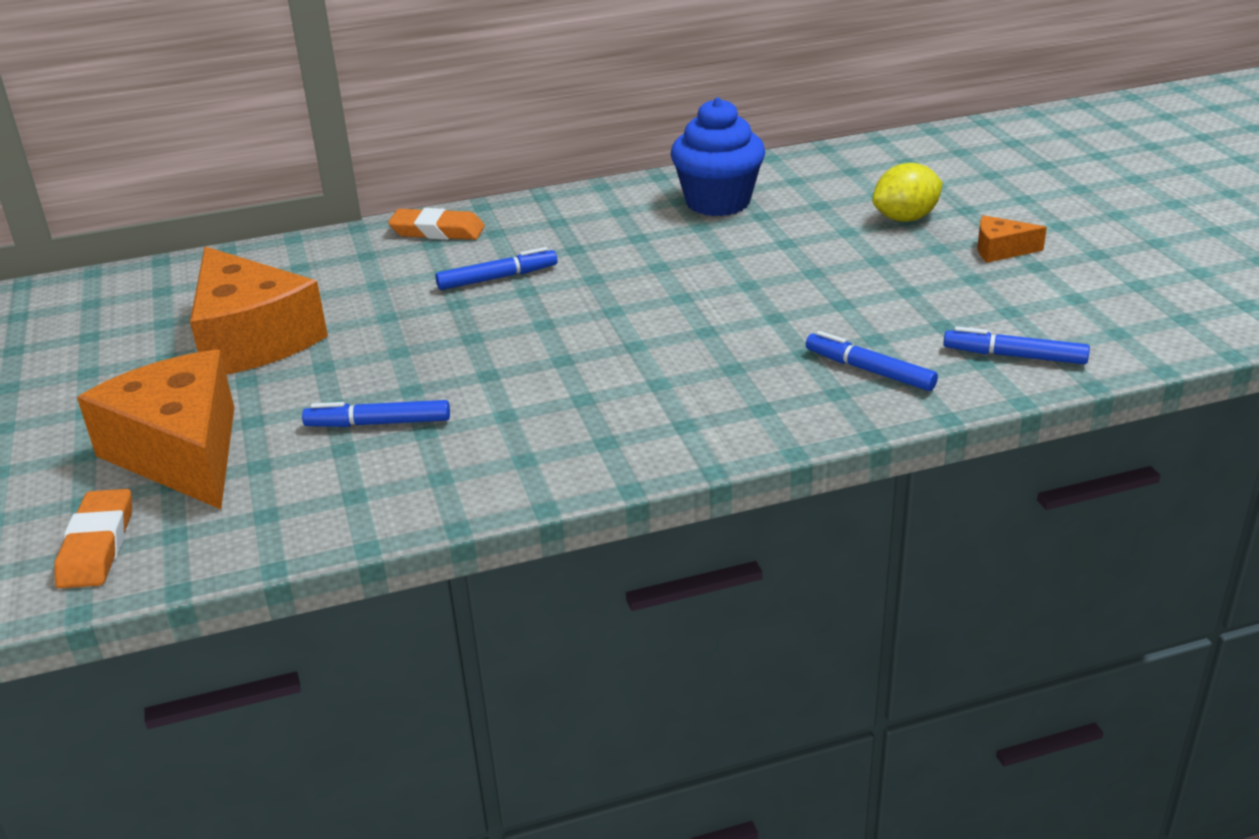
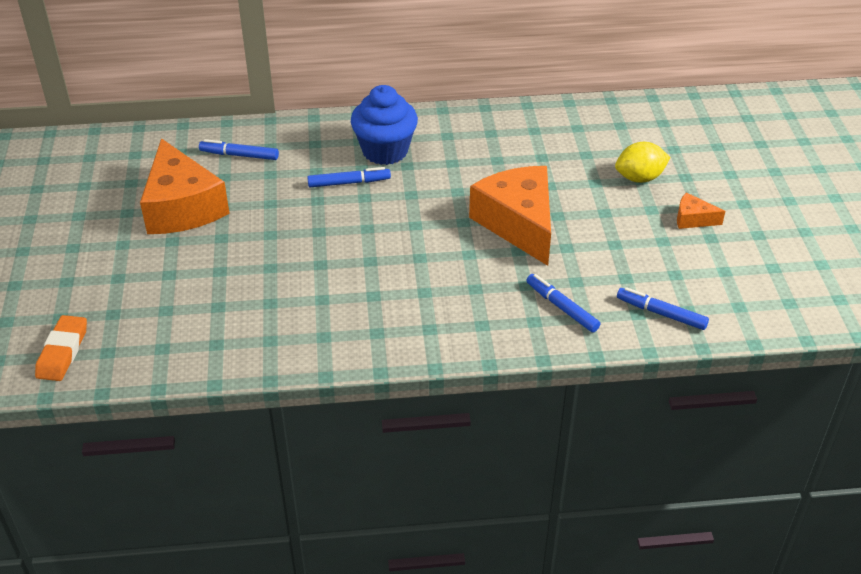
camera: 10 degrees right, 10 degrees up
orange cheese [77,349,234,509] -> orange cheese moved to [469,166,551,266]
blue marker [302,400,450,427] -> blue marker moved to [199,139,279,160]
orange eraser [388,208,485,240] -> none
blue cupcake [671,97,765,216] -> blue cupcake moved to [351,85,418,165]

